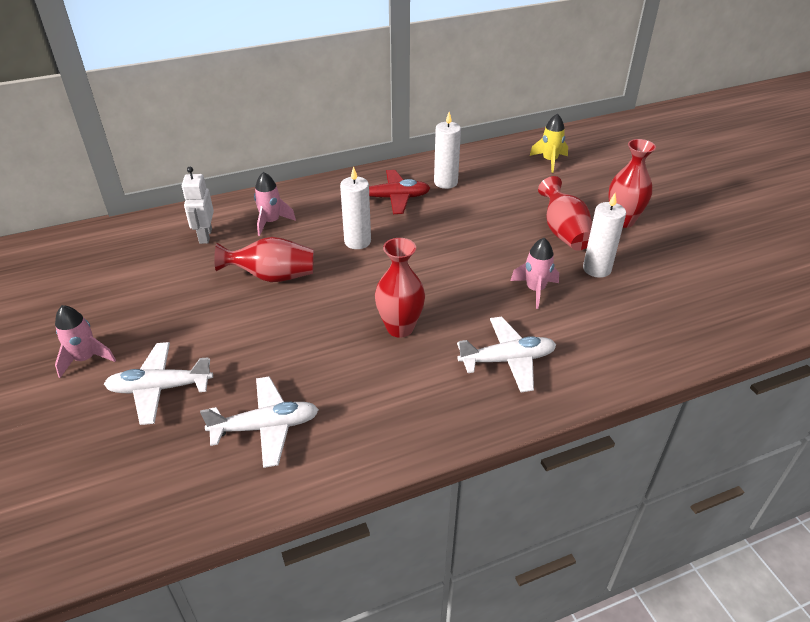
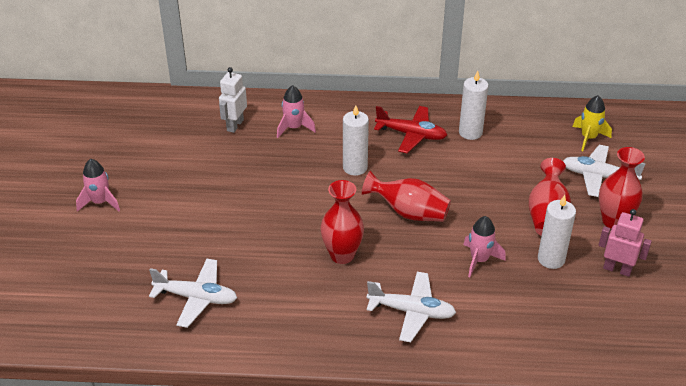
camera: 25 degrees right, 0 degrees up
white plane [104,342,213,425] -> white plane moved to [563,145,646,197]
red vase [214,237,314,282] -> red vase moved to [362,171,451,222]
none -> pink robot [599,209,652,277]

